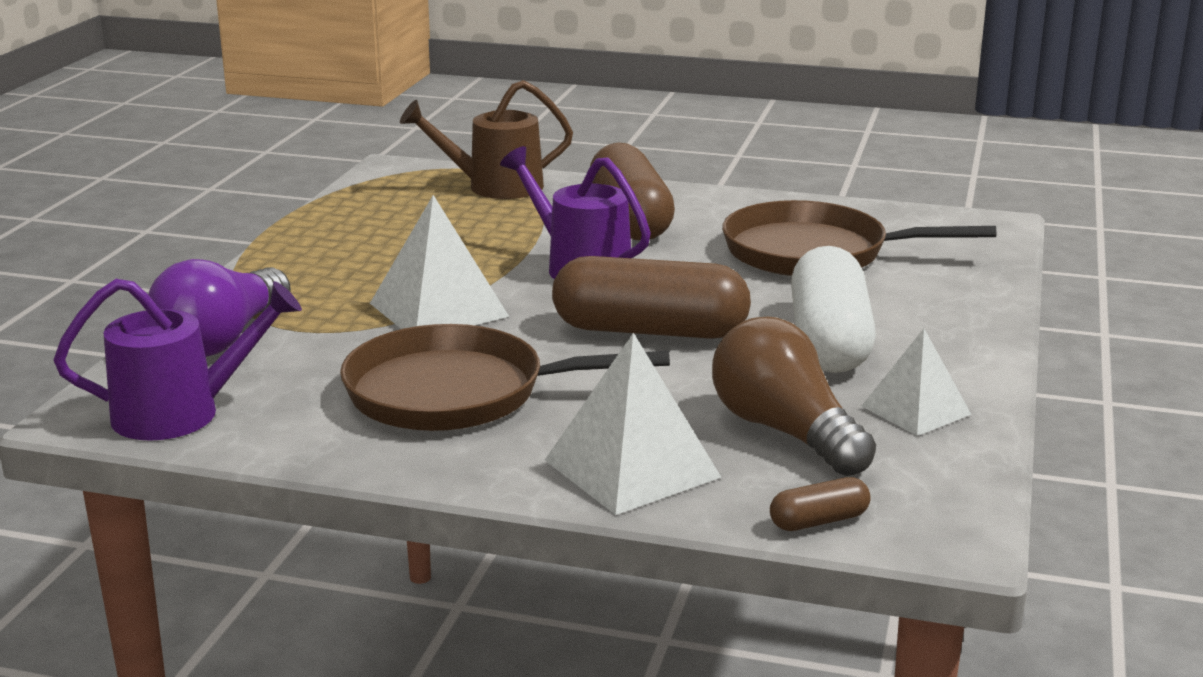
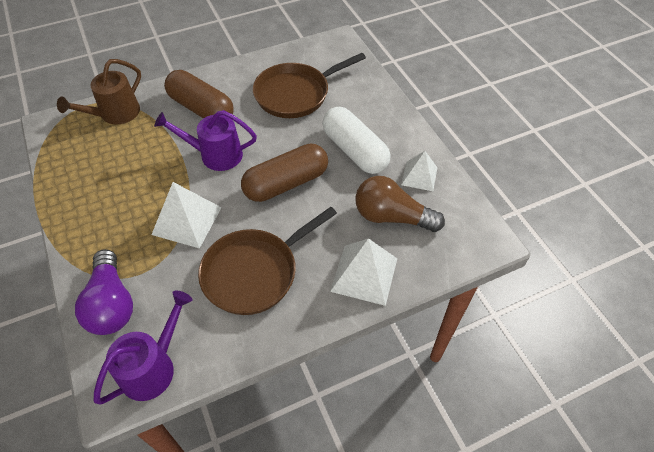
camera: 40 degrees left, 30 degrees up
brown capsule [770,477,870,531] -> none

